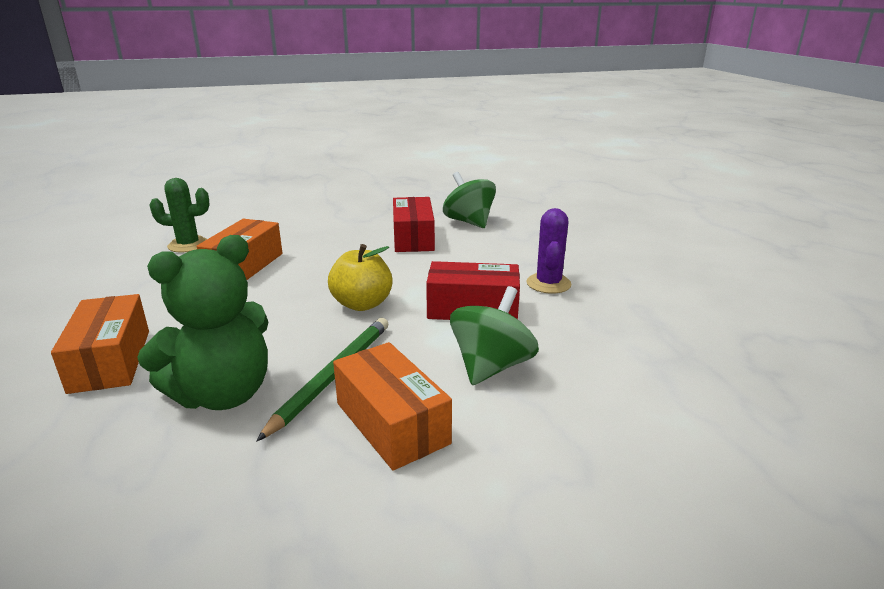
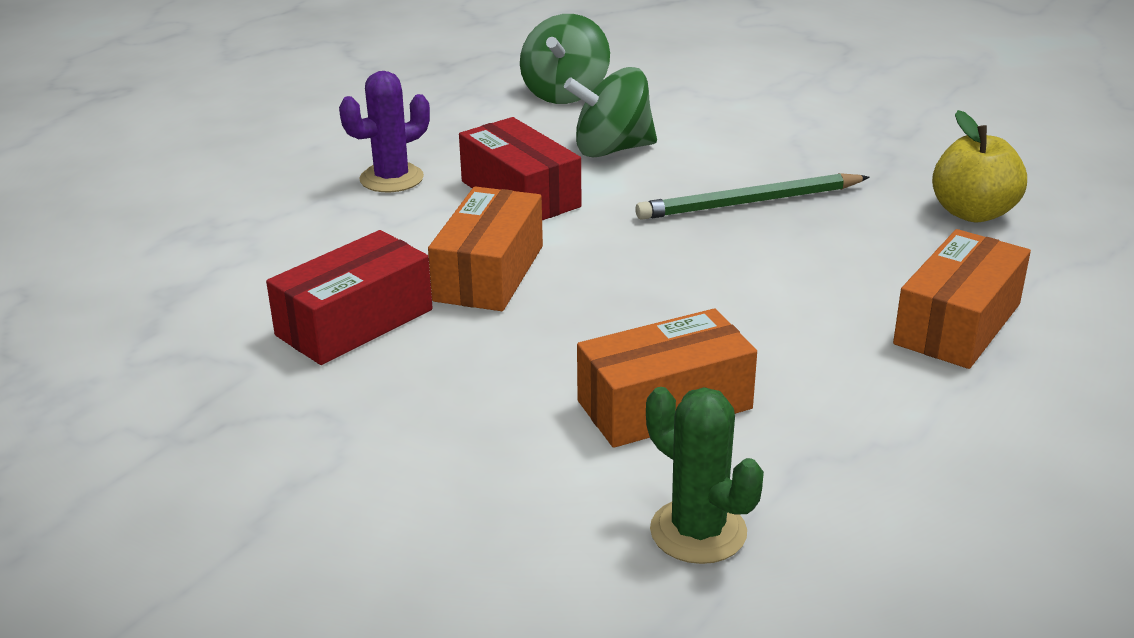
camera: 130 degrees left, 5 degrees up
green teddy bear [137,235,268,410] -> none
yellow apple [328,244,393,311] -> yellow apple moved to [932,110,1027,222]
orange box [333,342,452,471] -> orange box moved to [428,186,543,311]
green spinning top [443,172,496,228] -> green spinning top moved to [520,14,610,104]

